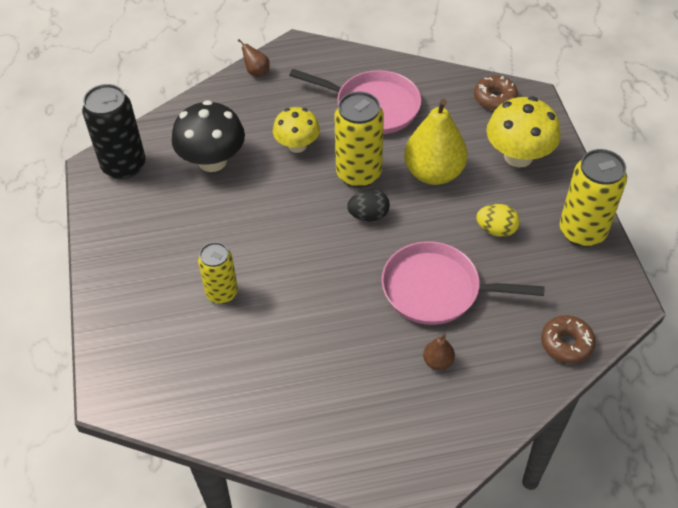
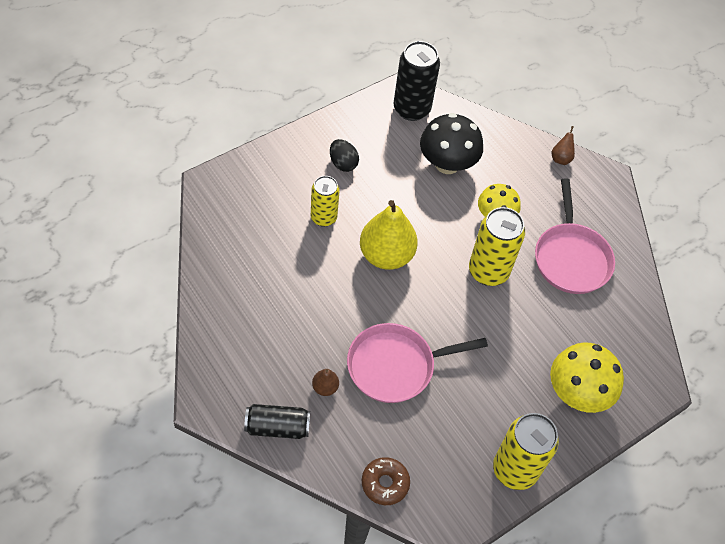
camera: 60 degrees right, 5 degrees up
black egg [347,189,390,222] -> black egg moved to [330,139,359,172]
pink pan [382,241,545,325] -> pink pan turned 90 degrees counterclockwise [347,323,488,403]
yellow pear [404,99,468,185] -> yellow pear moved to [360,200,418,270]
brown donut [474,76,518,110] -> none
yellow egg [476,204,520,237] -> none
none -> black can [244,404,310,439]

